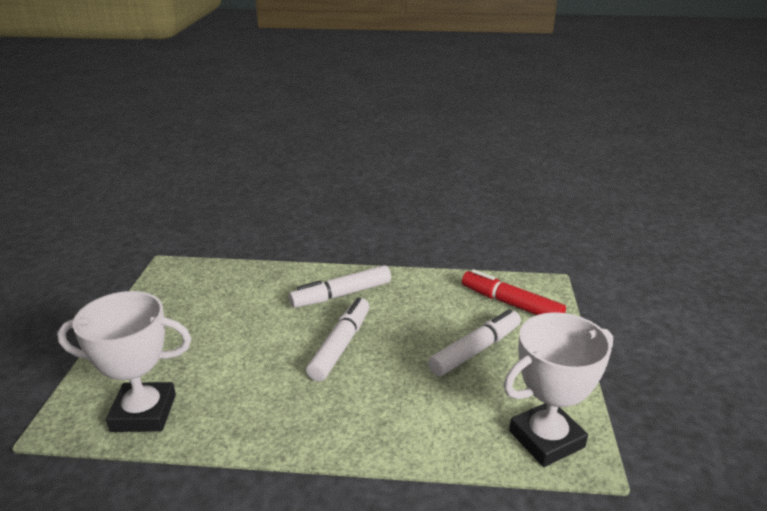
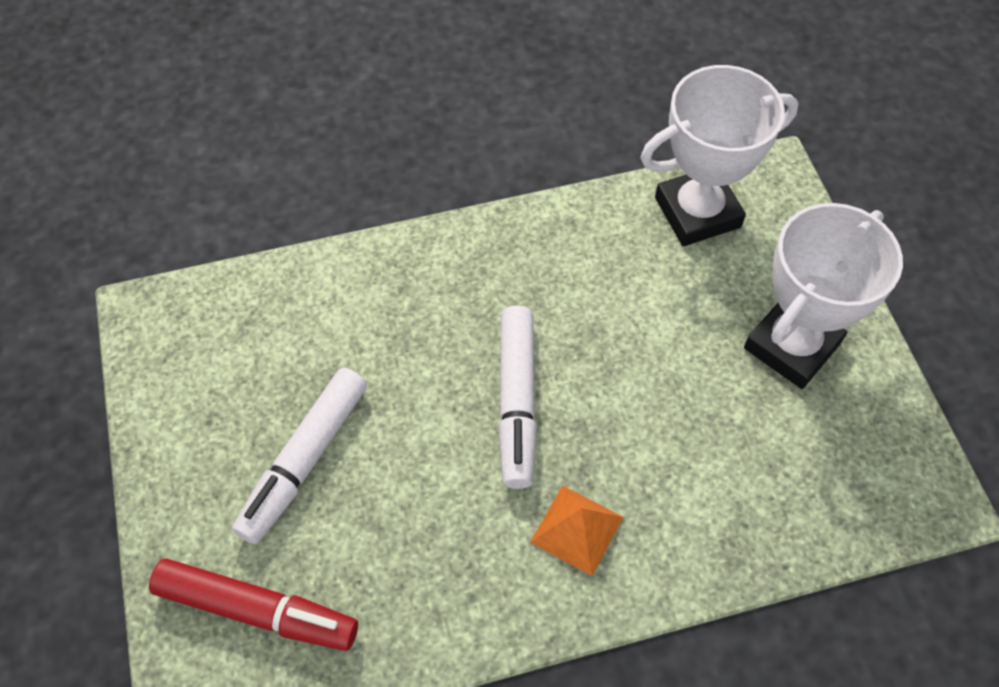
camera: 160 degrees right, 30 degrees up
white marker [289,265,391,308] -> orange pyramid [530,485,623,576]
white trophy [504,312,613,467] -> white trophy moved to [744,203,903,389]

